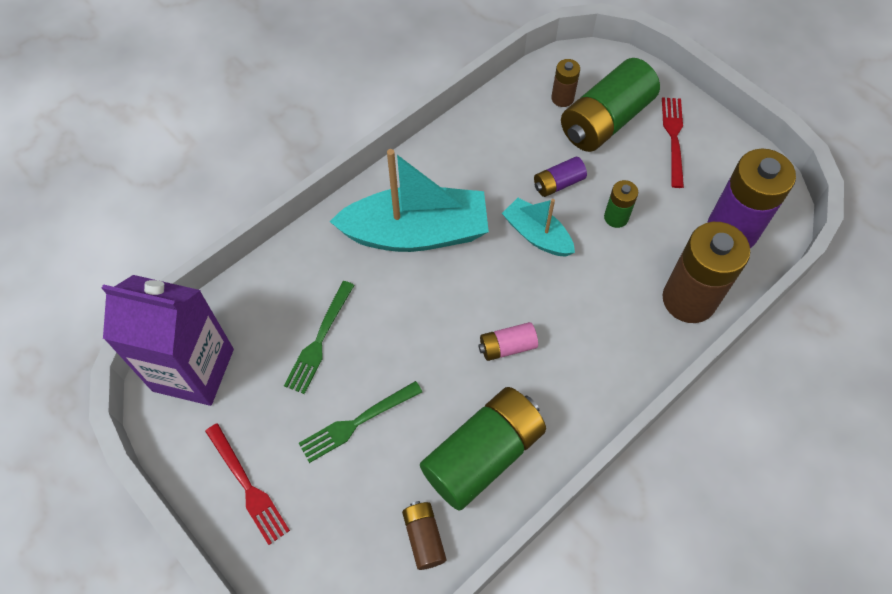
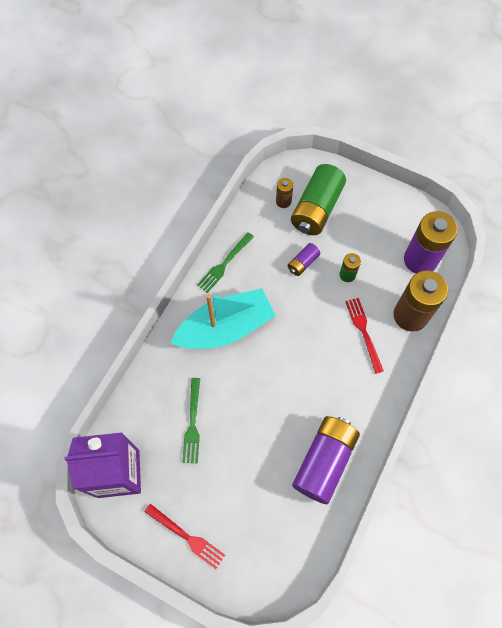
camera: 20 degrees left, 5 degrees up
green fork [299,381,422,463] -> green fork moved to [197,232,254,293]
brown battery [402,501,446,570] -> none
green battery [420,387,546,511] -> purple battery [292,416,360,504]
pink battery [478,322,538,361] -> none
turquoise boat [502,198,575,257] -> none
red fork [662,98,684,188] -> red fork moved to [345,298,384,374]

